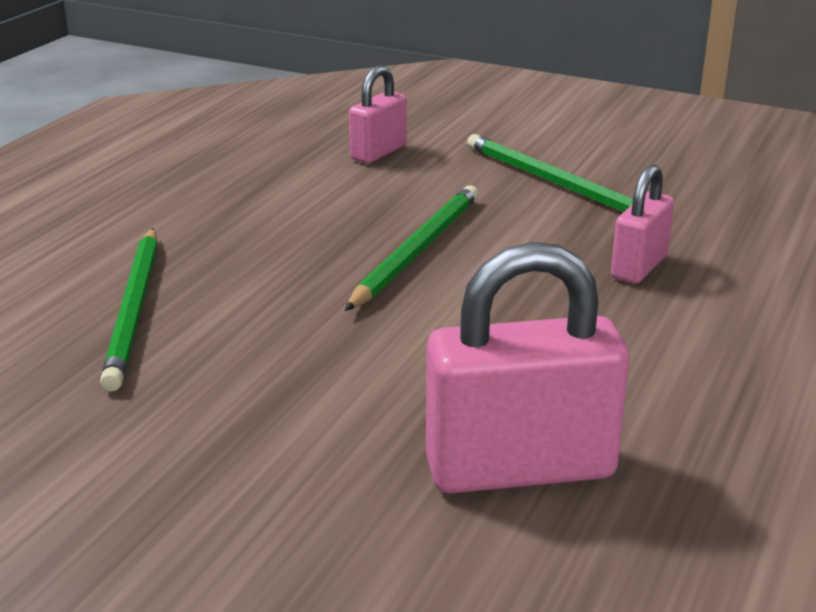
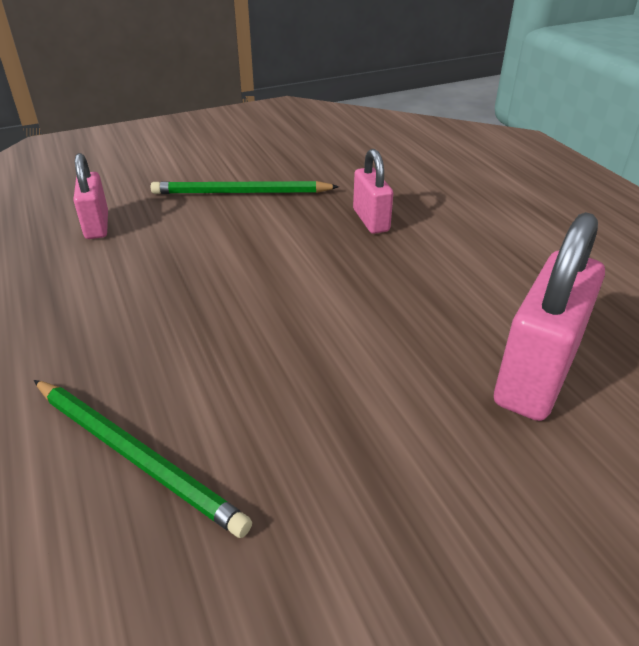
camera: 50 degrees left, 10 degrees up
green pencil [345,185,478,311] -> none

